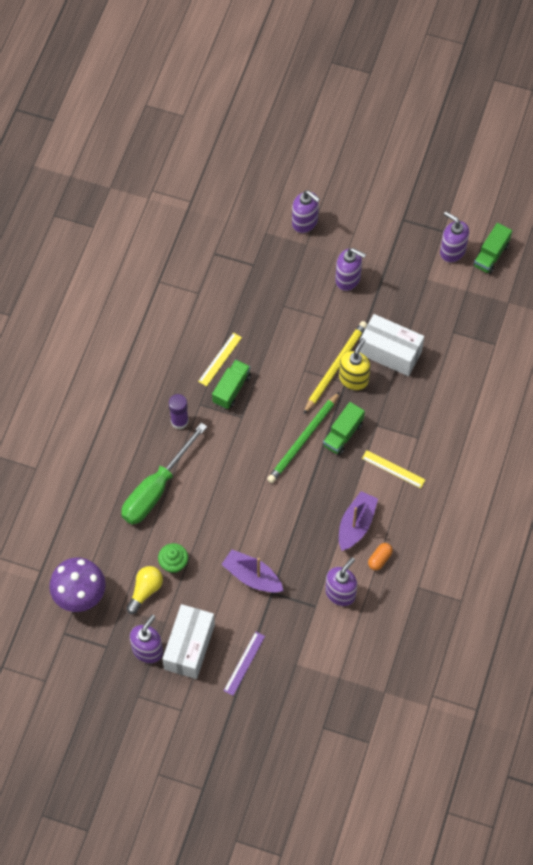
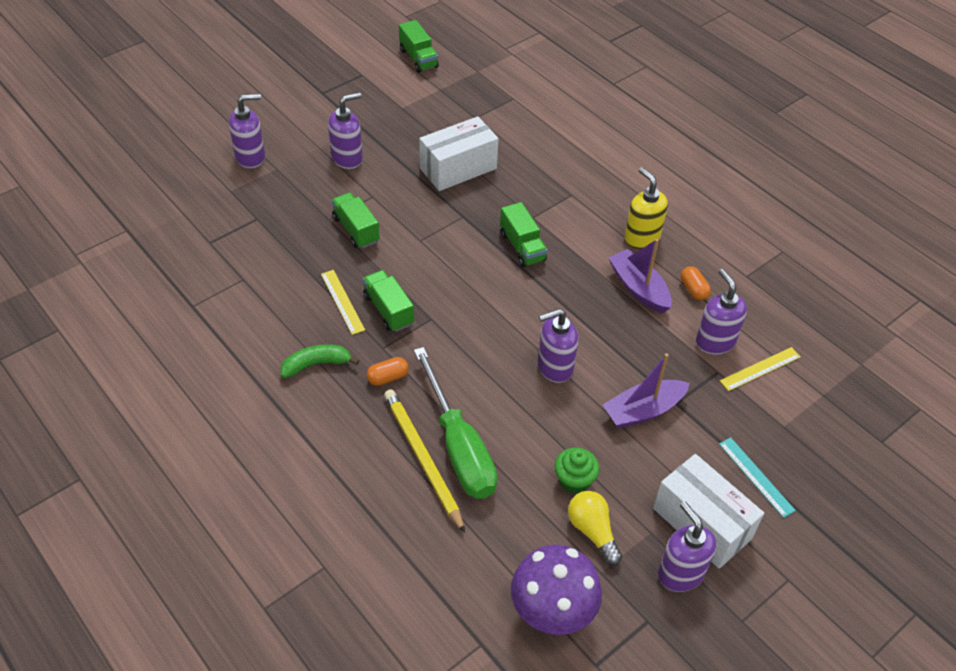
camera: 60 degrees left, 15 degrees down
purple glue stick [169,394,189,429] -> orange capsule [367,357,408,386]
purple ruler [224,631,265,696] -> turquoise ruler [719,437,796,518]
green pencil [267,391,340,483] -> none
yellow pencil [304,321,367,414] -> yellow pencil moved to [384,389,465,533]
yellow soap dispenser [339,338,370,390] -> yellow soap dispenser moved to [624,167,668,249]
yellow ruler [362,450,425,488] -> yellow ruler moved to [720,347,801,391]
purple soap dispenser [440,212,469,263] -> purple soap dispenser moved to [537,309,578,383]
none -> green banana [280,344,359,378]
none -> green truck [331,192,380,249]

